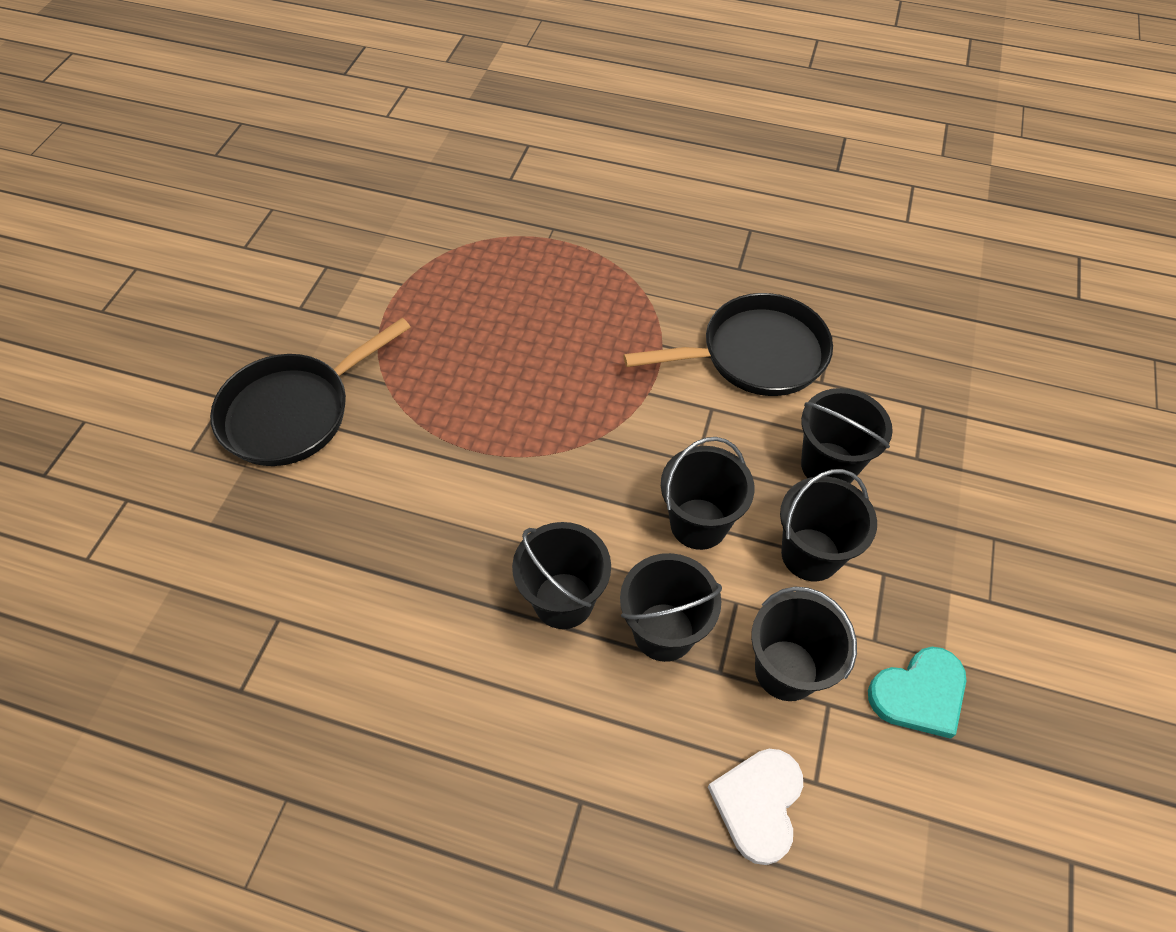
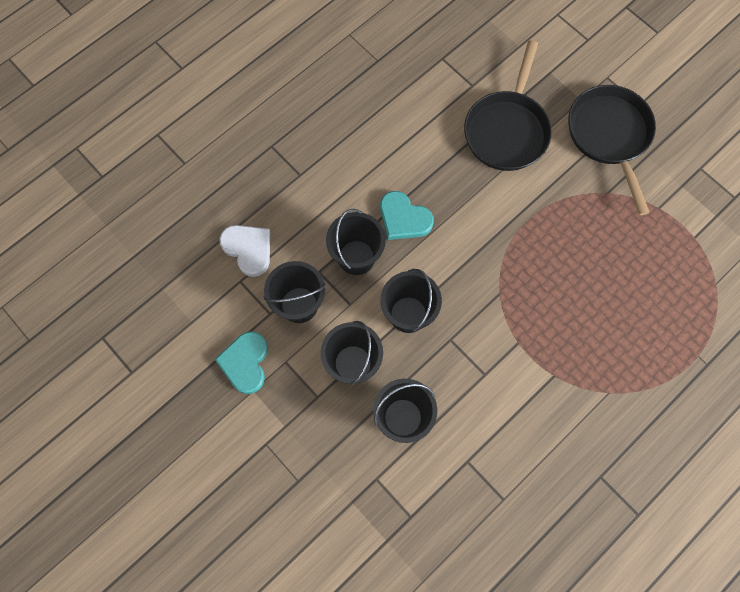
camera: 120 degrees right, 15 degrees up
black bucket [512,522,611,629] -> turquoise heart [380,191,434,240]
black pan [624,293,833,396] -> black pan moved to [464,40,552,171]

